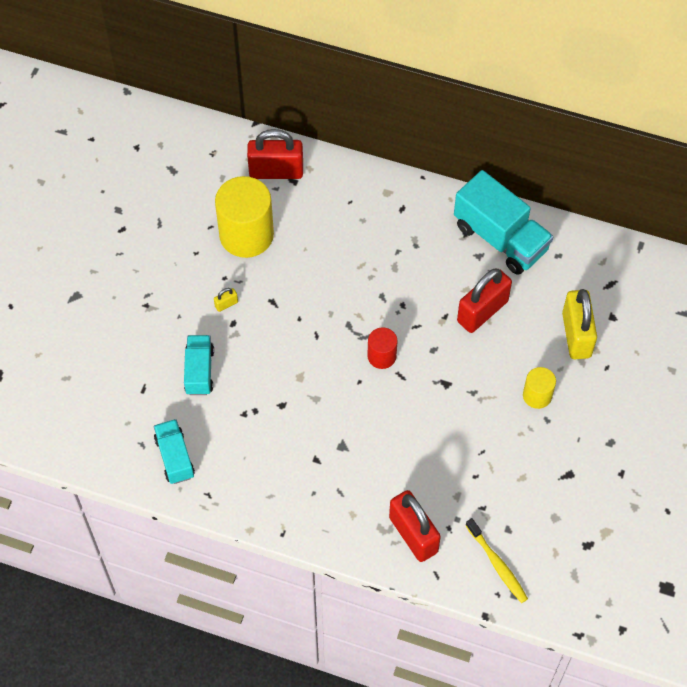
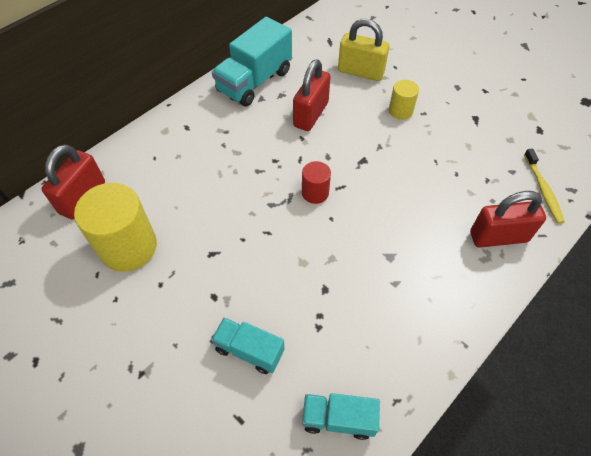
camera: 65 degrees left, 5 degrees down
yellow padlock [214,288,238,312] -> none
turquoise truck [454,170,553,275] -> turquoise truck turned 150 degrees clockwise [212,17,292,107]
red padlock [457,268,512,333] -> red padlock turned 45 degrees clockwise [293,59,331,131]
yellow toothbrush [465,518,528,603] -> yellow toothbrush turned 90 degrees clockwise [524,149,565,224]

